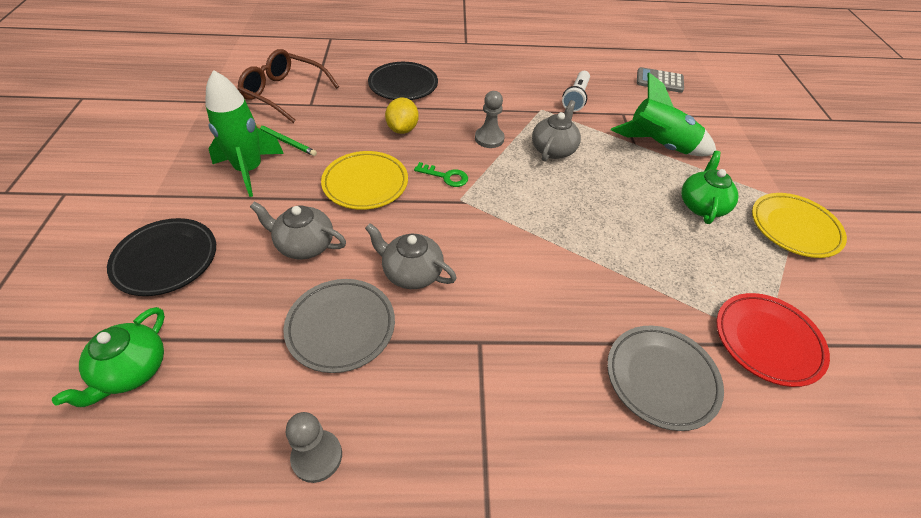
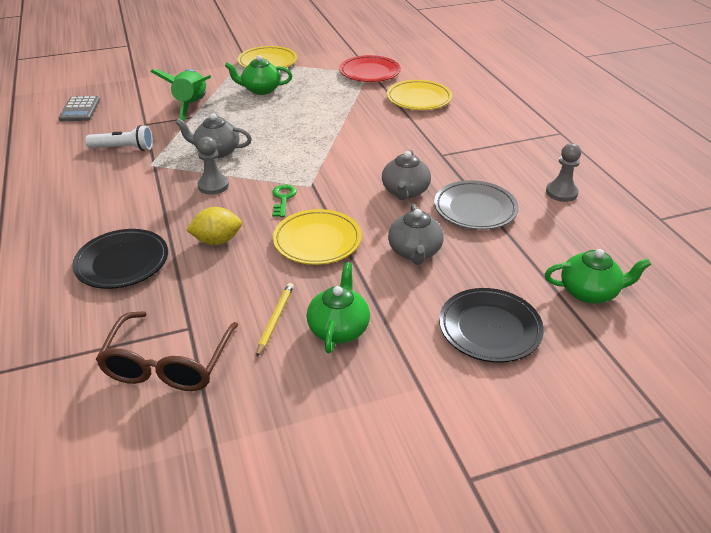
camera: 105 degrees left, 10 degrees down
green rocket [205,70,284,197] -> green teapot [307,262,370,353]
green pencil [256,124,317,156] -> yellow pencil [256,283,294,357]
grey plate [607,326,724,431] -> yellow plate [387,80,452,110]

